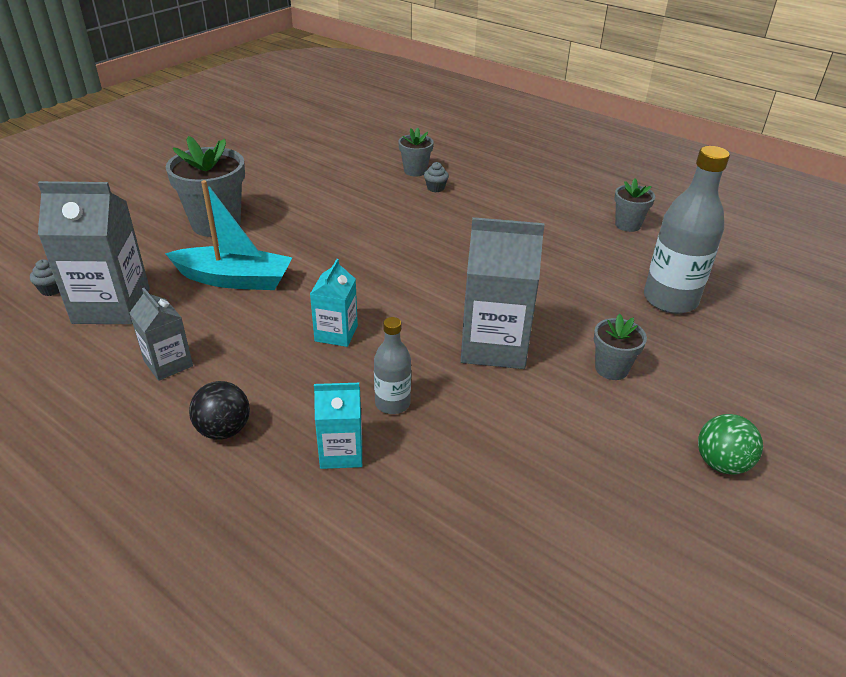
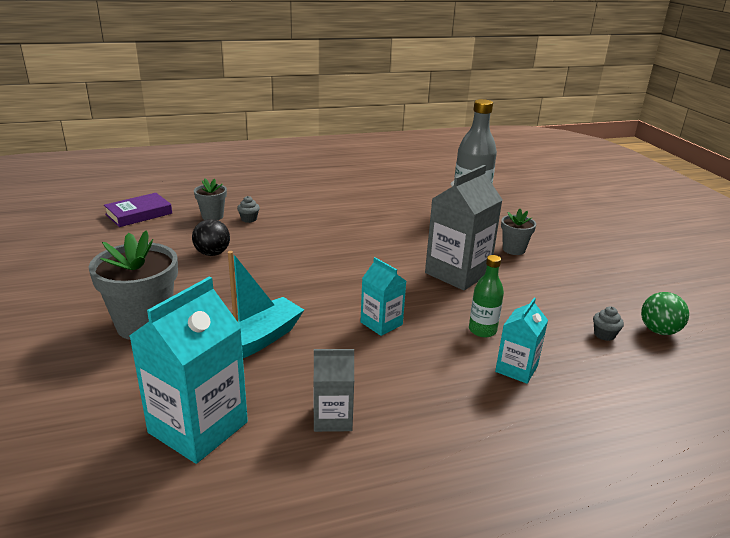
camera: 55 degrees left, 10 degrees down
grey cupcake [30,259,60,296] -> grey cupcake moved to [593,306,624,341]
grey carton [38,181,150,324] -> turquoise carton [129,277,248,464]
black ball [189,381,250,440] -> black ball moved to [192,219,230,256]
grey bottle [374,317,411,414] -> green bottle [469,255,504,337]
grey flower pot [614,179,655,232] -> none
green ball [698,414,763,475] -> green ball moved to [641,292,689,335]
none -> purple book [104,193,172,227]

